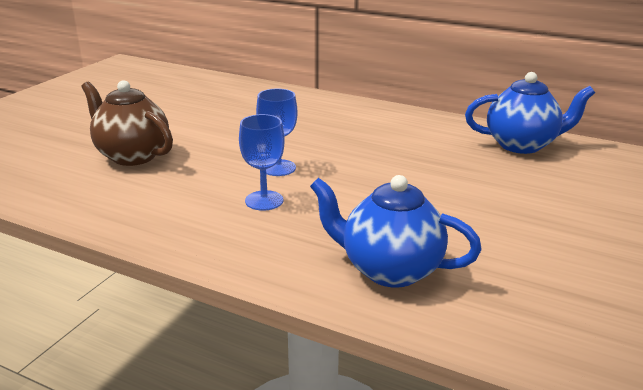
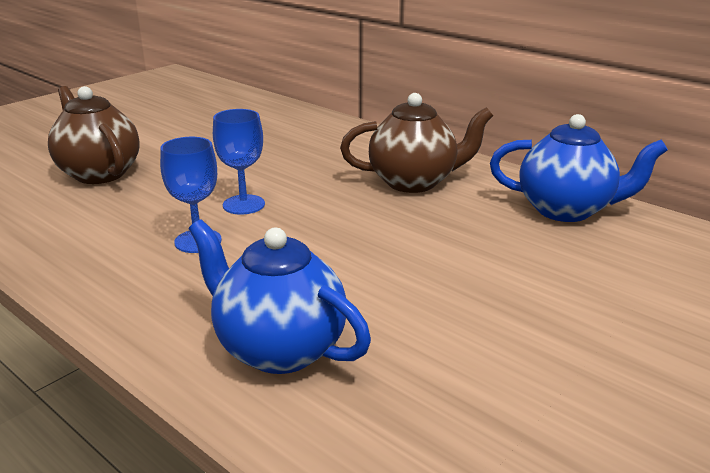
camera: 15 degrees right, 0 degrees up
none -> brown teapot [340,93,493,193]

